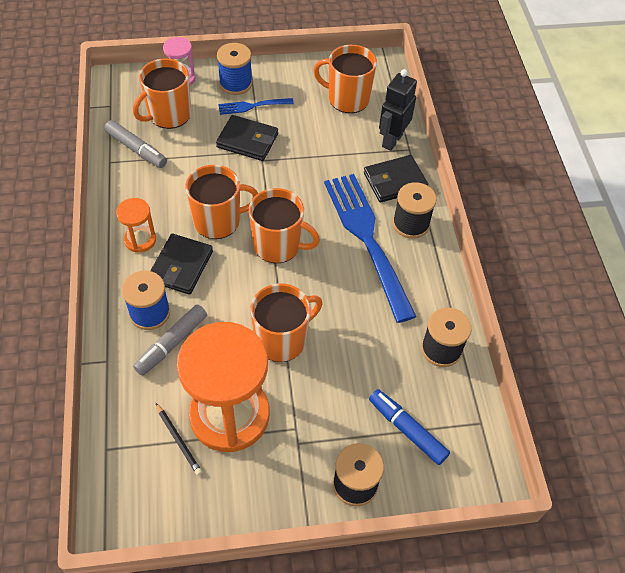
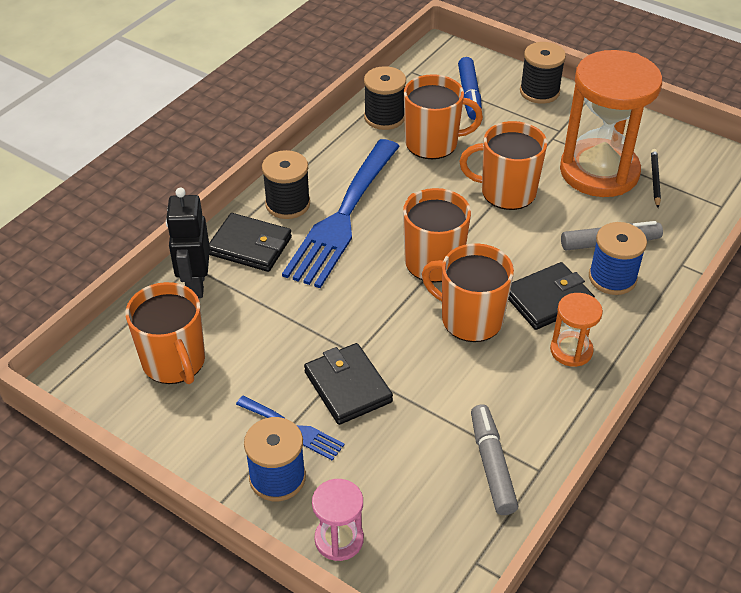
camera: 135 degrees left, 10 degrees down
orange mug [133,58,191,129] -> orange mug moved to [404,74,483,159]
black robot [379,69,417,151] -> black robot turned 105 degrees clockwise [166,188,210,298]

